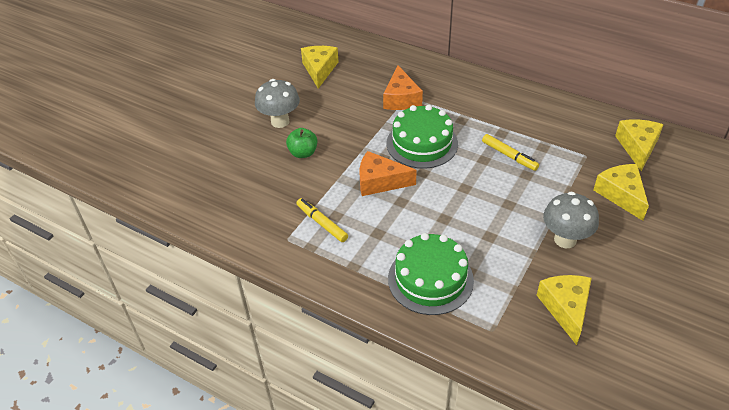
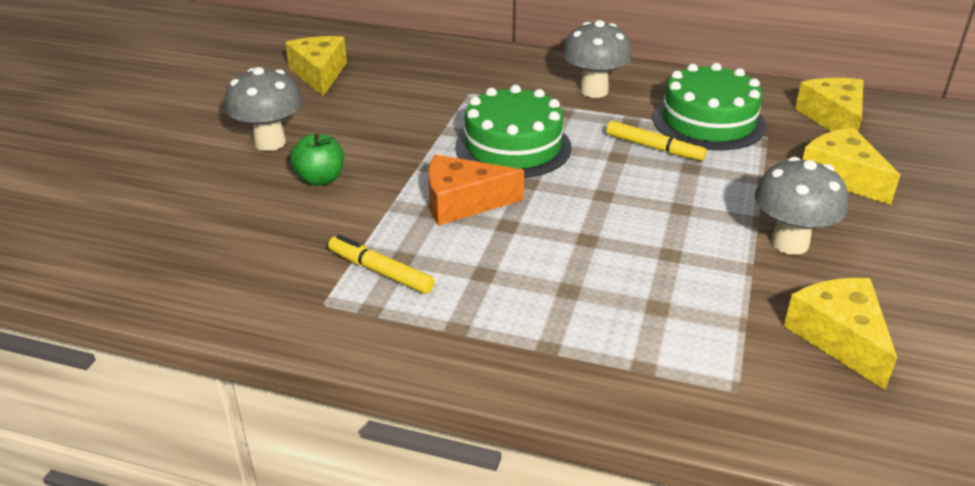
camera: 15 degrees left, 10 degrees down
orange cheese [383,65,423,110] -> none
green cake [388,233,474,315] -> green cake moved to [653,63,766,150]
none -> grey mushroom [563,20,632,98]

